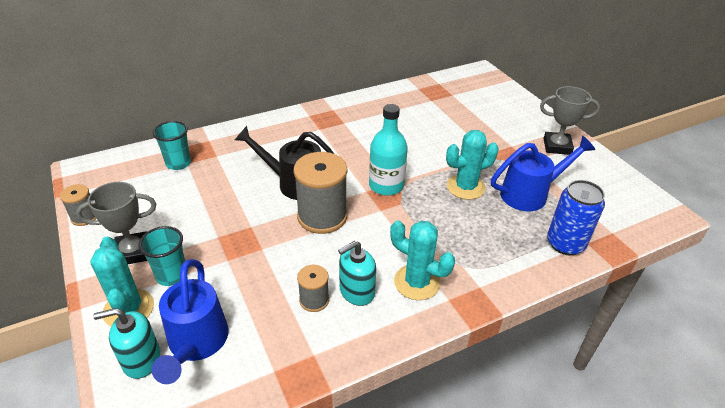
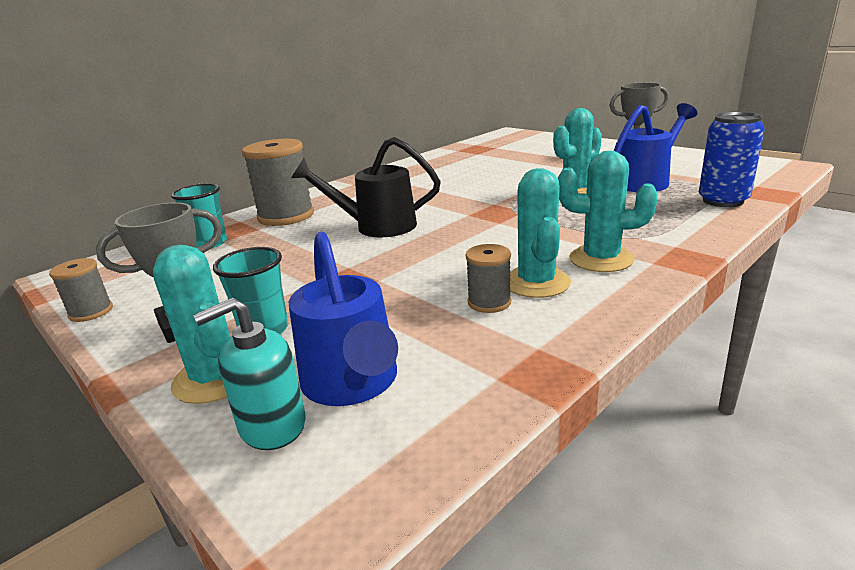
camera: 15 degrees left, 15 degrees down
grey spool [293,152,347,234] -> grey spool moved to [242,139,314,226]
turquoise soap dispenser [338,241,376,306] -> turquoise cactus [510,168,571,298]
turquoise bottle [369,104,408,196] -> none

